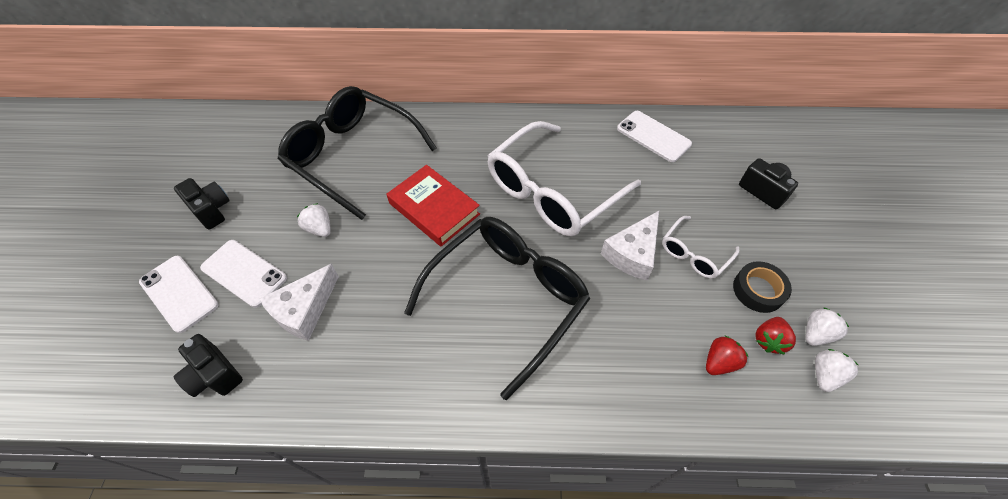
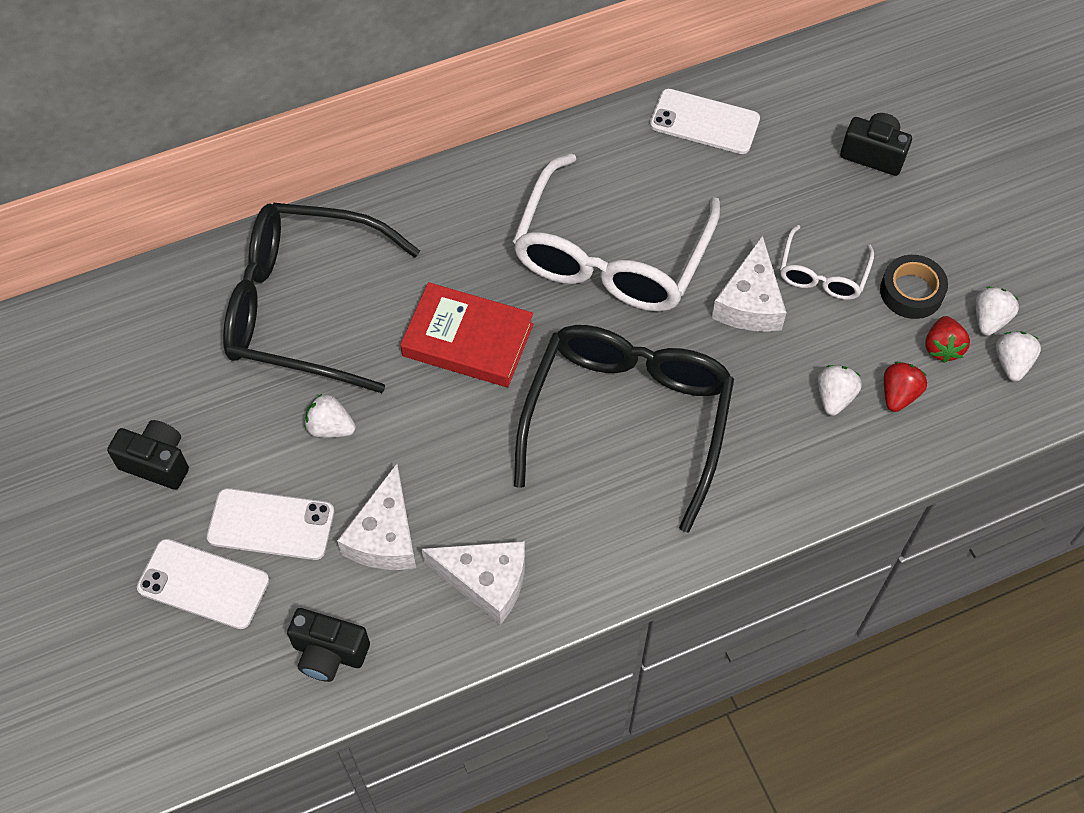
camera: 25 degrees left, 5 degrees up
none -> white cheese [422,541,525,625]
none -> white strawberry [818,365,862,416]

